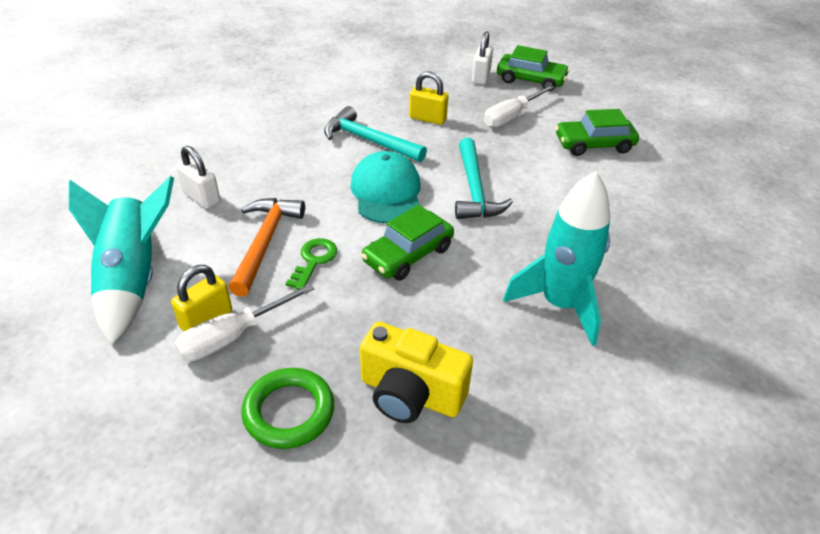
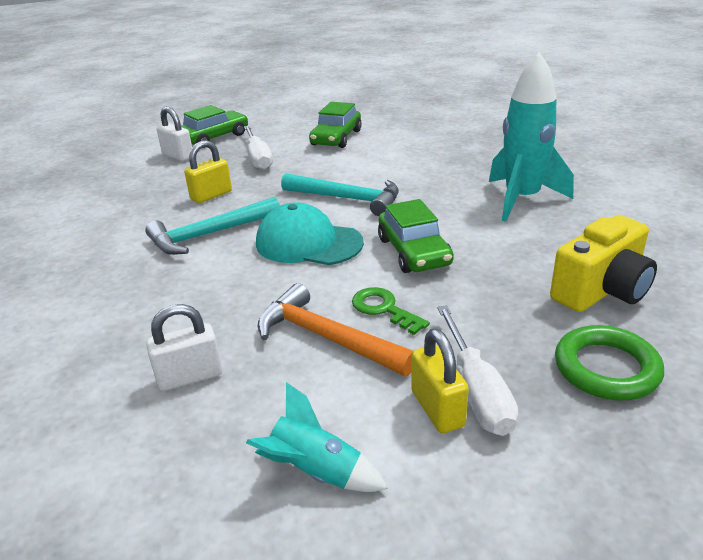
camera: 60 degrees left, 10 degrees down
turquoise rocket [69,176,174,345] -> turquoise rocket [246,382,388,492], size x0.54

